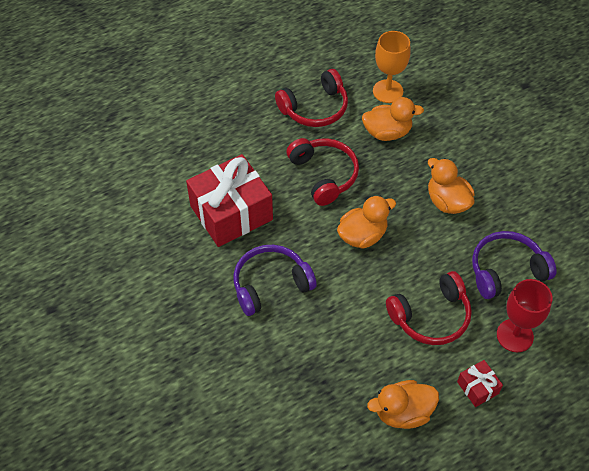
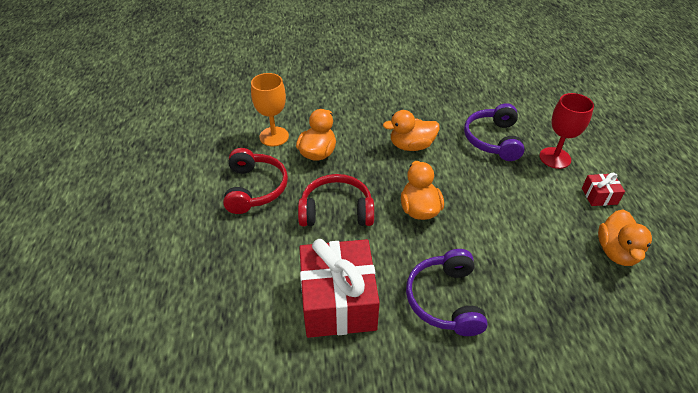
camera: 65 degrees left, 10 degrees down
red headphones [386,271,472,345] -> none

